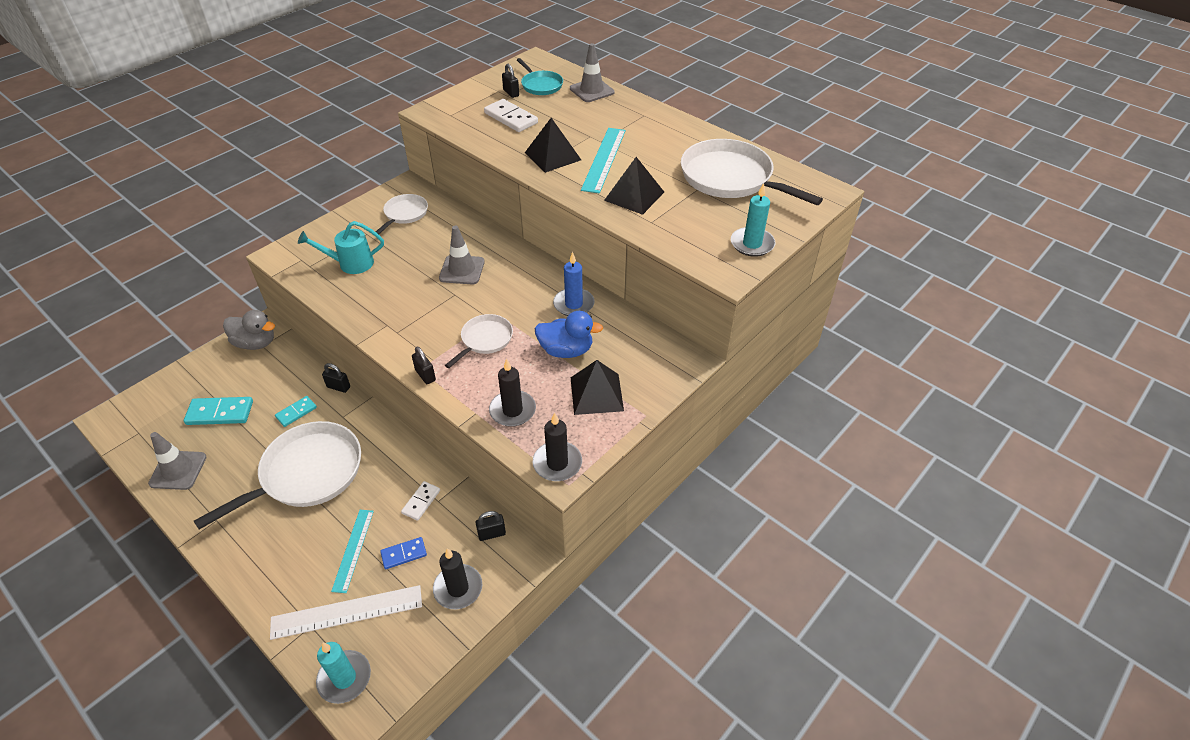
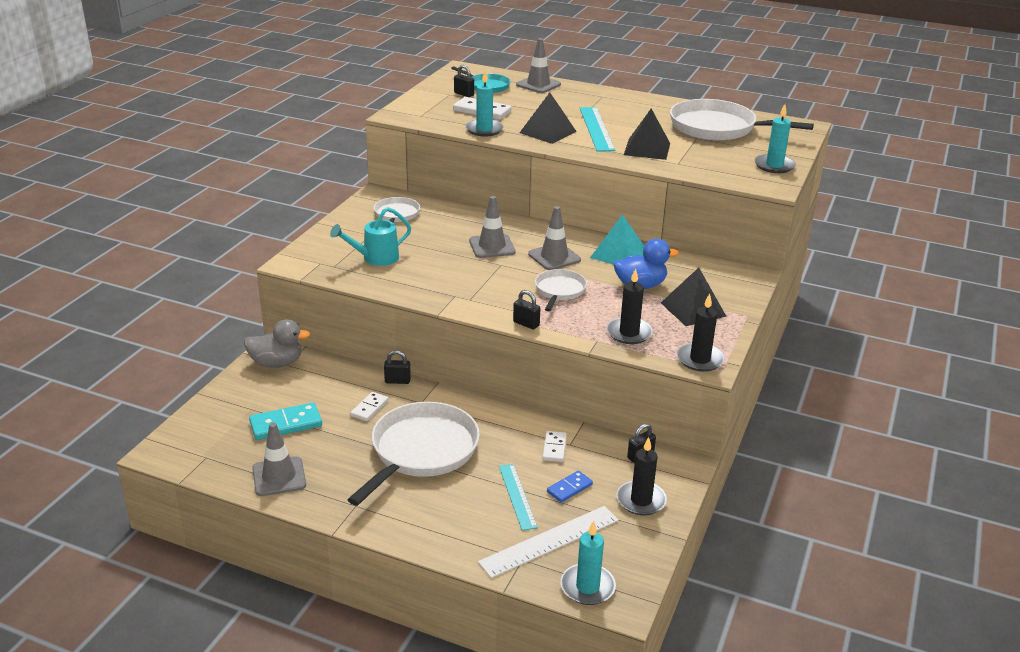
camera: 20 degrees left, 15 degrees down
turquoise domino [275,396,317,427] -> white domino [350,392,388,421]
blue candle [553,252,595,316] -> turquoise pyramid [590,214,644,265]
none -> turquoise candle [465,71,504,137]
none -> grey traffic cone [528,206,581,270]

